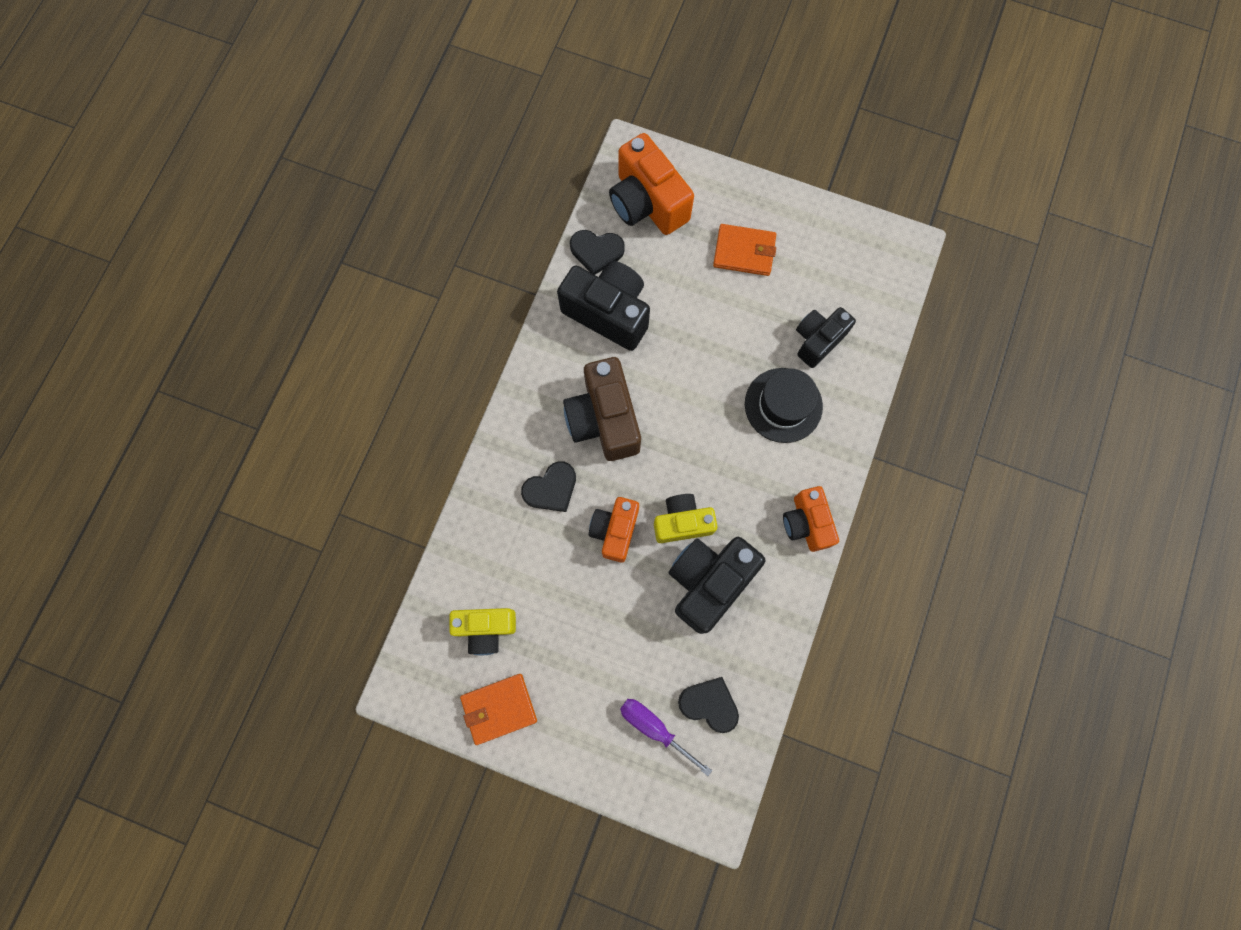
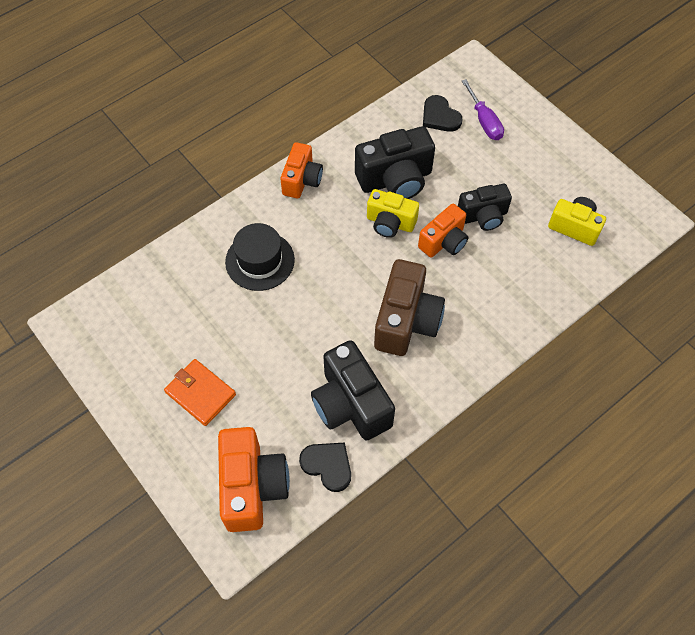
camera: 150 degrees left, 15 degrees down
orange wallet [460,674,537,745] -> none
black heart [521,461,576,512] -> none
black camera [796,307,856,368] -> black camera moved to [458,184,512,231]

